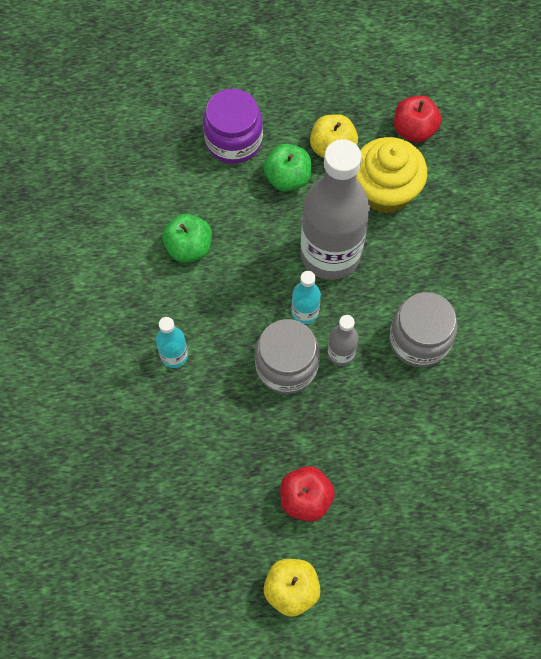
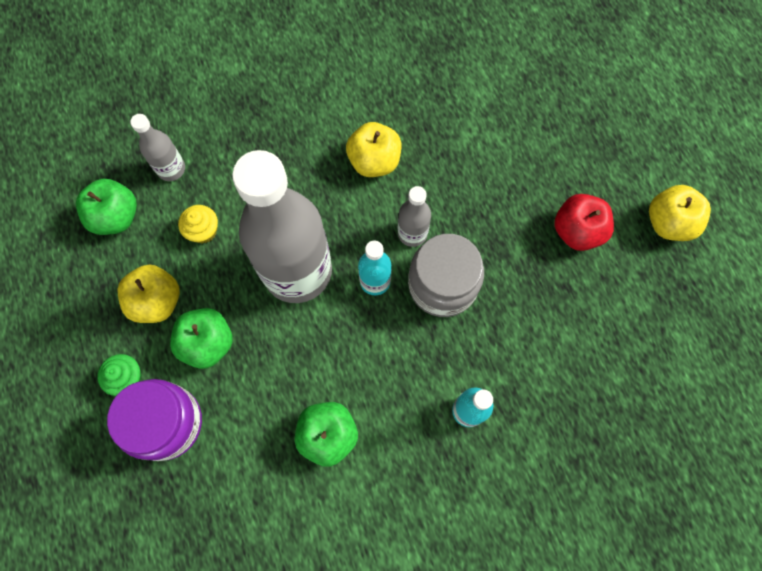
camera: 105 degrees left, 5 degrees up
yellow cupcake [356,137,427,214] -> yellow cupcake [178,205,218,244], size x0.45
grey jar [389,292,458,367] -> yellow apple [346,122,401,177]
red apple [394,96,442,143] -> green apple [76,179,137,235]
none -> green cupcake [97,354,142,396]
none -> grey bottle [130,114,185,181]

